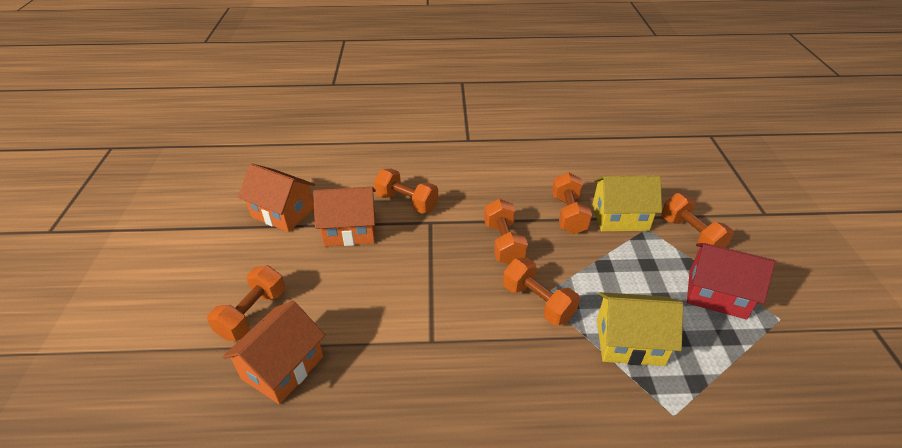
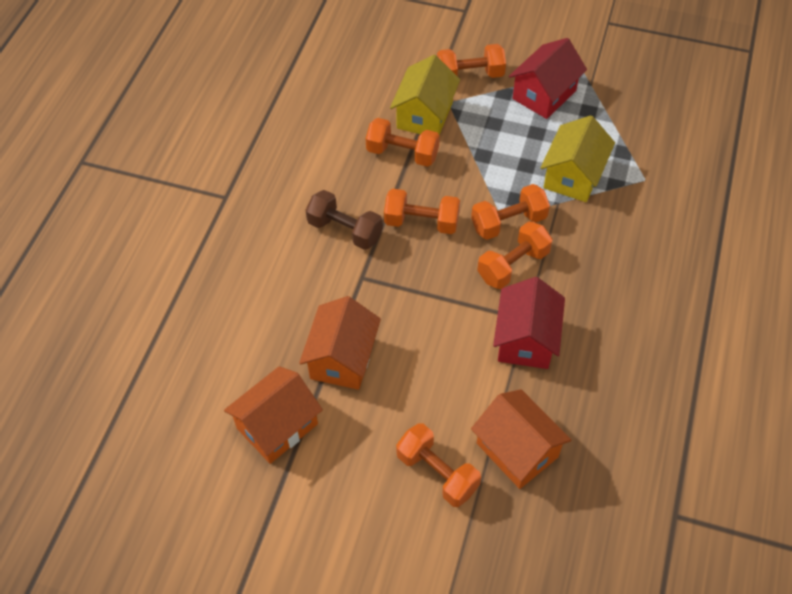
camera: 70 degrees left, 15 degrees up
orange dumbbell [374,168,438,213] -> orange dumbbell moved to [477,221,553,289]
none -> brown dumbbell [306,190,383,250]
none -> red house [493,277,565,369]

